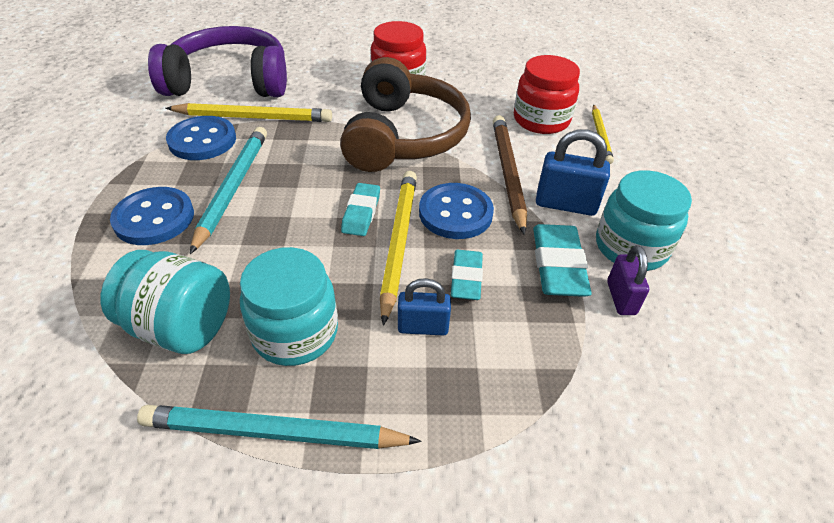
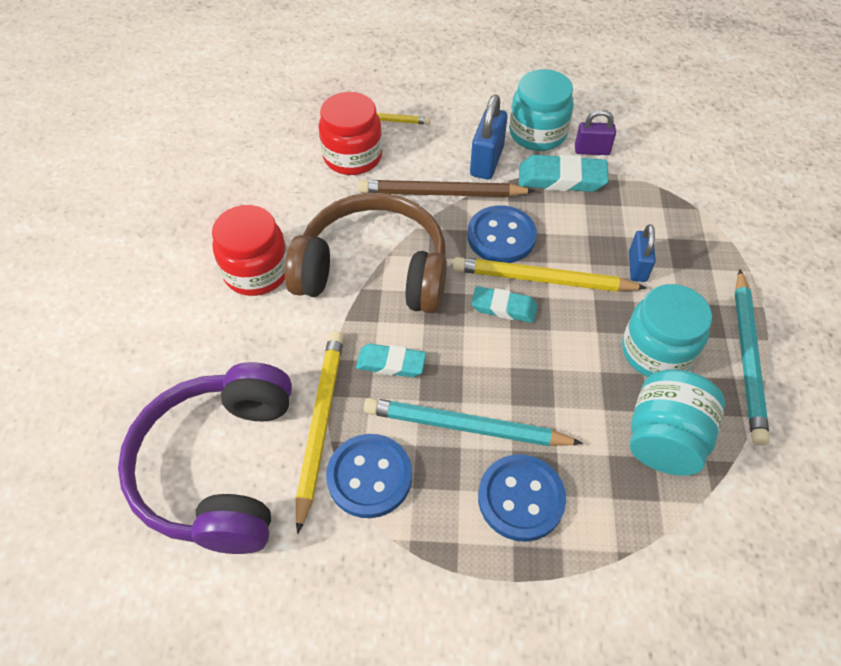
camera: 85 degrees left, 10 degrees up
turquoise eraser [451,250,483,300] -> turquoise eraser moved to [356,344,426,377]

